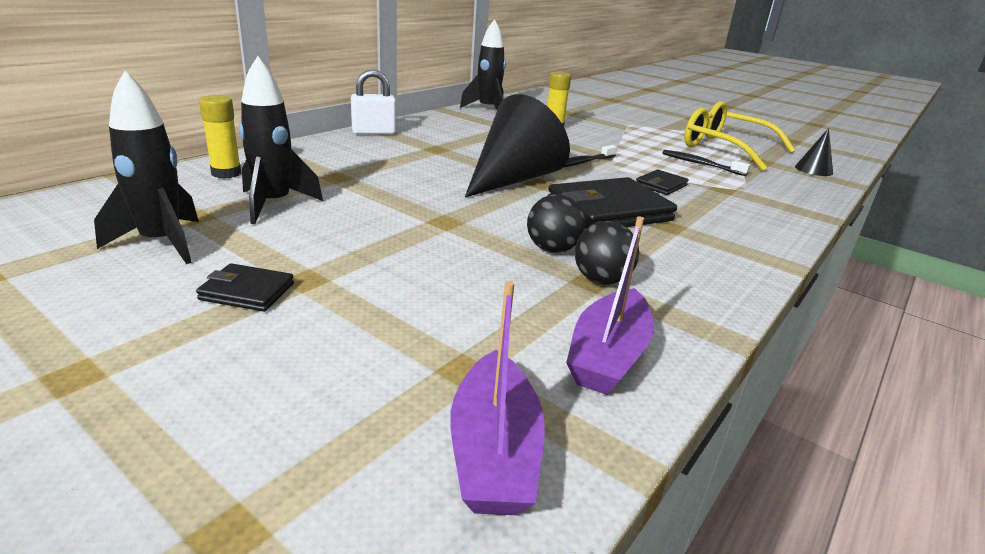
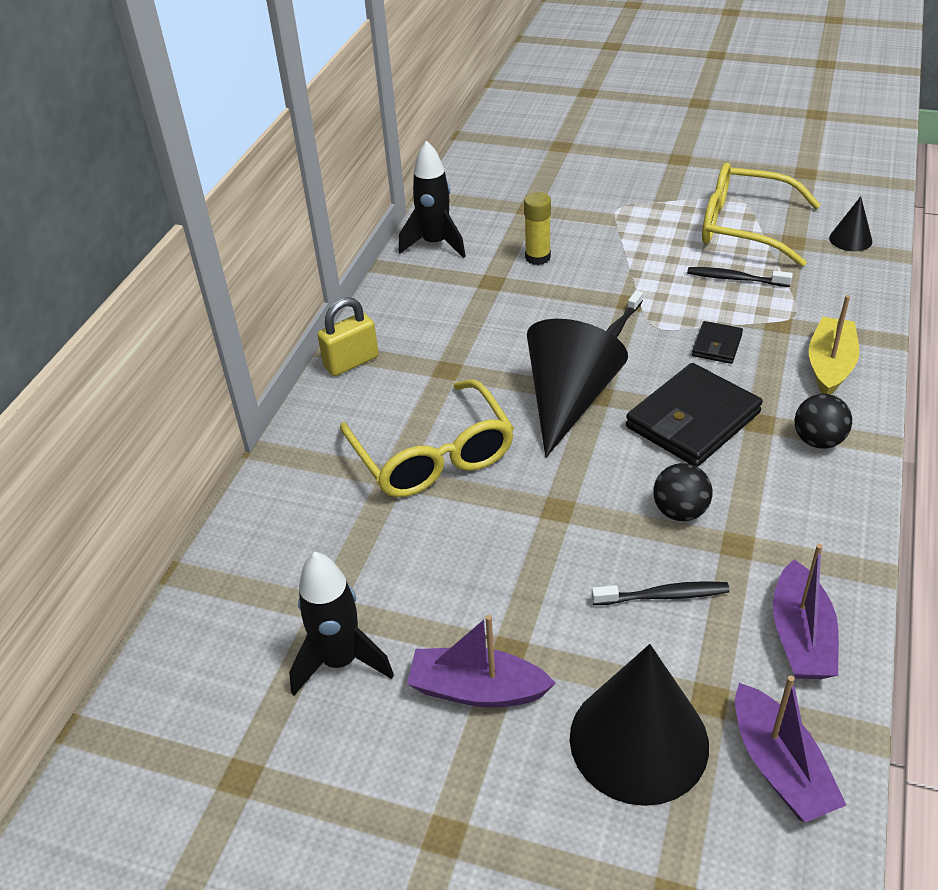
camera: 15 degrees left, 15 degrees up
black wallet [196,263,294,312] -> purple boat [407,615,556,707]
yellow glue stick [199,95,241,178] -> none
black rocket [239,56,323,224] -> none
white padlock [351,69,396,134] -> yellow padlock [318,297,379,376]
black ball [575,221,639,285] -> black ball moved to [795,394,852,449]
none -> yellow glasses [340,380,514,497]
none -> black cone [570,644,709,806]
none -> black toothbrush [592,581,730,605]
none -> yellow boat [809,295,859,395]

